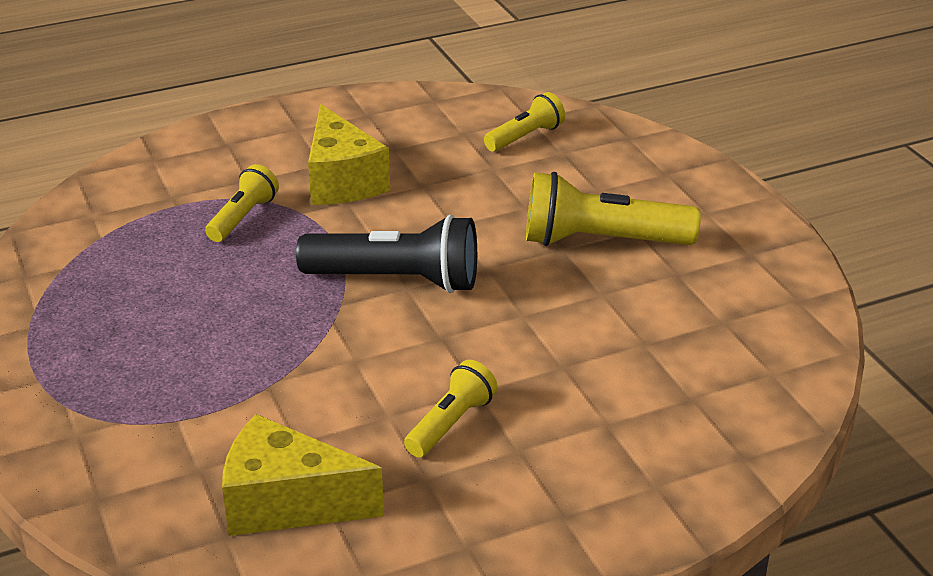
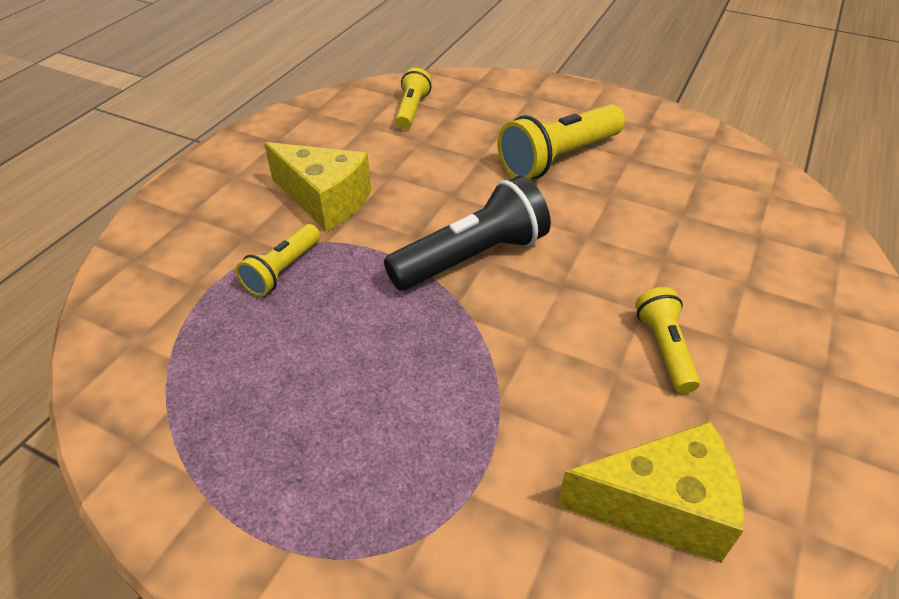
camera: 40 degrees left, 10 degrees up
yellow flashlight [205,164,279,242] -> yellow flashlight turned 135 degrees counterclockwise [236,224,320,296]
yellow cheese [222,414,384,536] -> yellow cheese turned 150 degrees counterclockwise [557,421,744,563]

